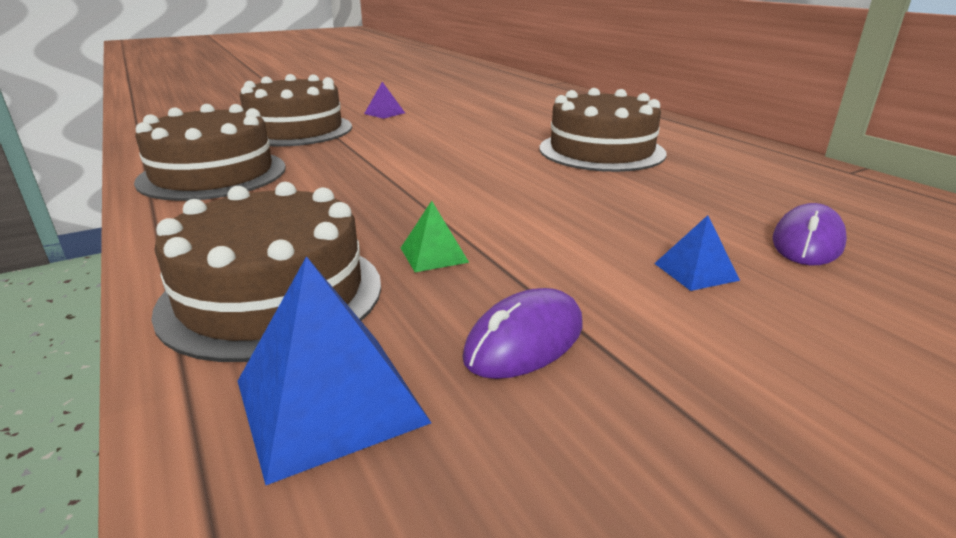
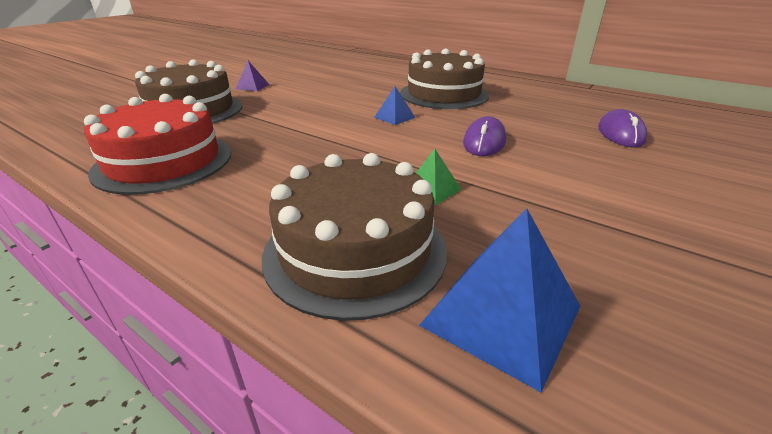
camera: 25 degrees left, 5 degrees up
brown cake [134,104,286,201] -> red cake [84,94,231,195]
purple mouse [462,288,582,379] -> purple mouse moved to [463,116,506,156]
blue pyramid [654,215,740,291] -> blue pyramid moved to [374,86,416,125]

